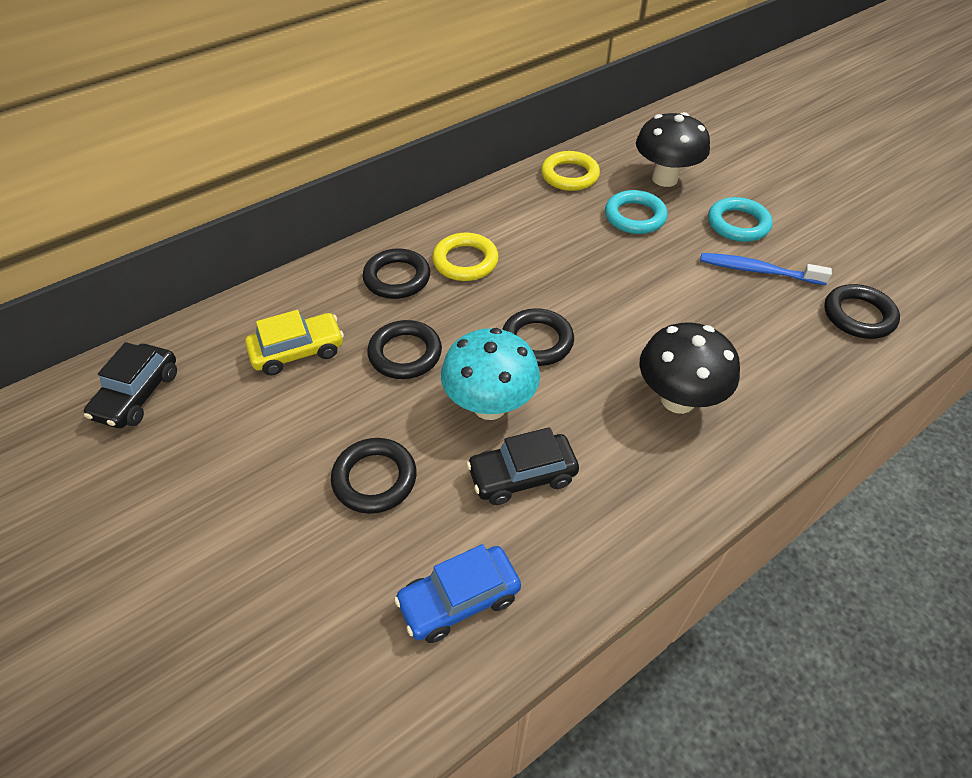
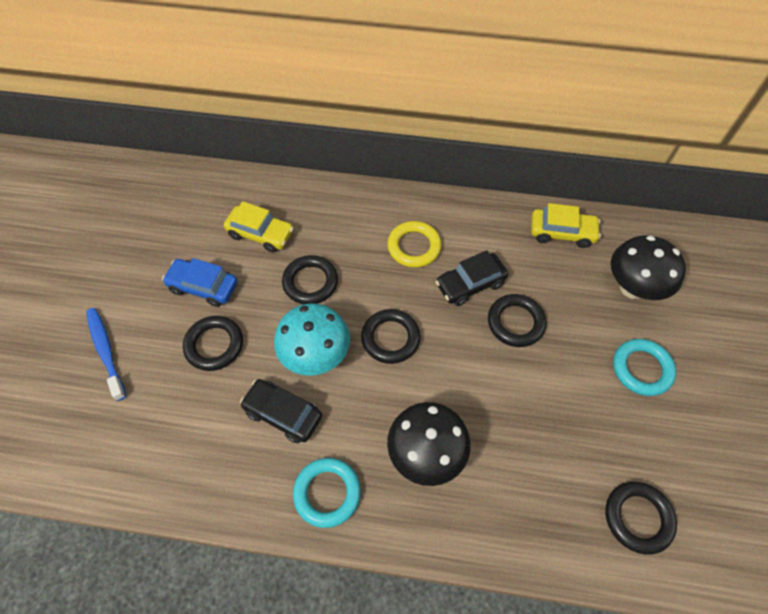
camera: 45 degrees right, 10 degrees up
black car [84,342,177,428] -> black car moved to [436,250,508,306]
black ring [363,248,430,299] -> black ring moved to [488,294,547,347]
blue car [394,544,521,643] -> blue car moved to [162,258,238,307]
yellow ring [541,151,600,191] -> yellow car [531,203,601,248]
turquoise ring [605,190,668,234] -> turquoise ring moved to [293,458,361,528]
blue toothbrush [700,253,832,285] -> blue toothbrush moved to [86,308,126,401]

